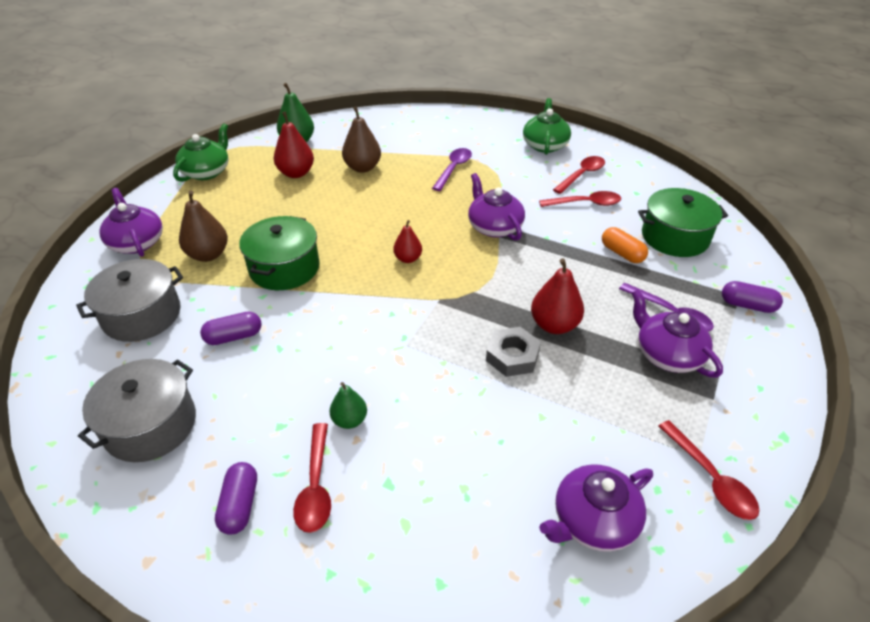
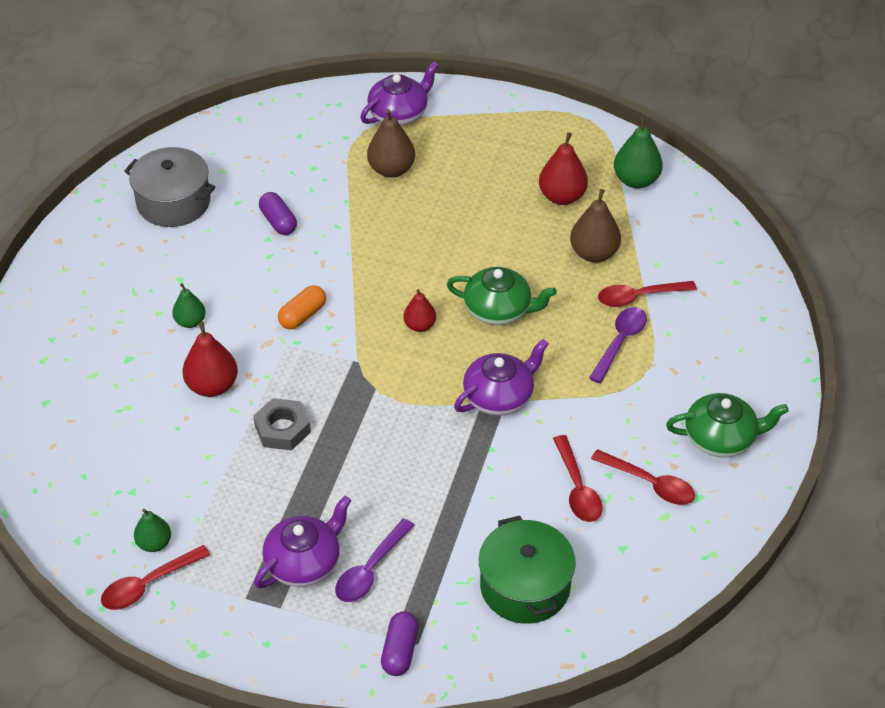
camera: 80 degrees right, 5 degrees up
grey pot [76,259,183,342] -> none
green teapot [173,123,228,182] -> green teapot moved to [447,267,557,325]
purple capsule [215,462,257,535] -> none
green pot [239,216,320,290] -> none
red spoon [293,423,331,533] -> red spoon moved to [598,281,697,307]
purple spoon [432,148,472,191] -> purple spoon turned 75 degrees counterclockwise [589,307,647,383]
red pear [531,258,584,334] -> red pear moved to [183,322,238,397]
purple teapot [539,464,653,552] -> none
orange capsule [602,227,648,263] -> orange capsule moved to [278,285,326,330]
none -> green pear [134,509,171,552]

